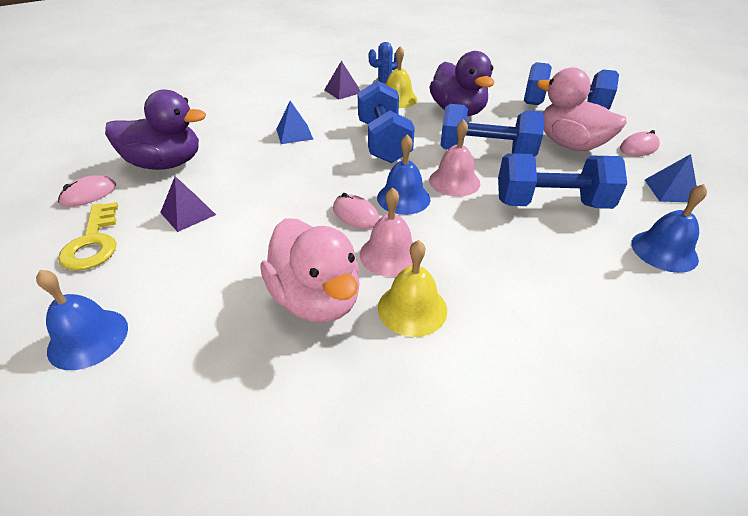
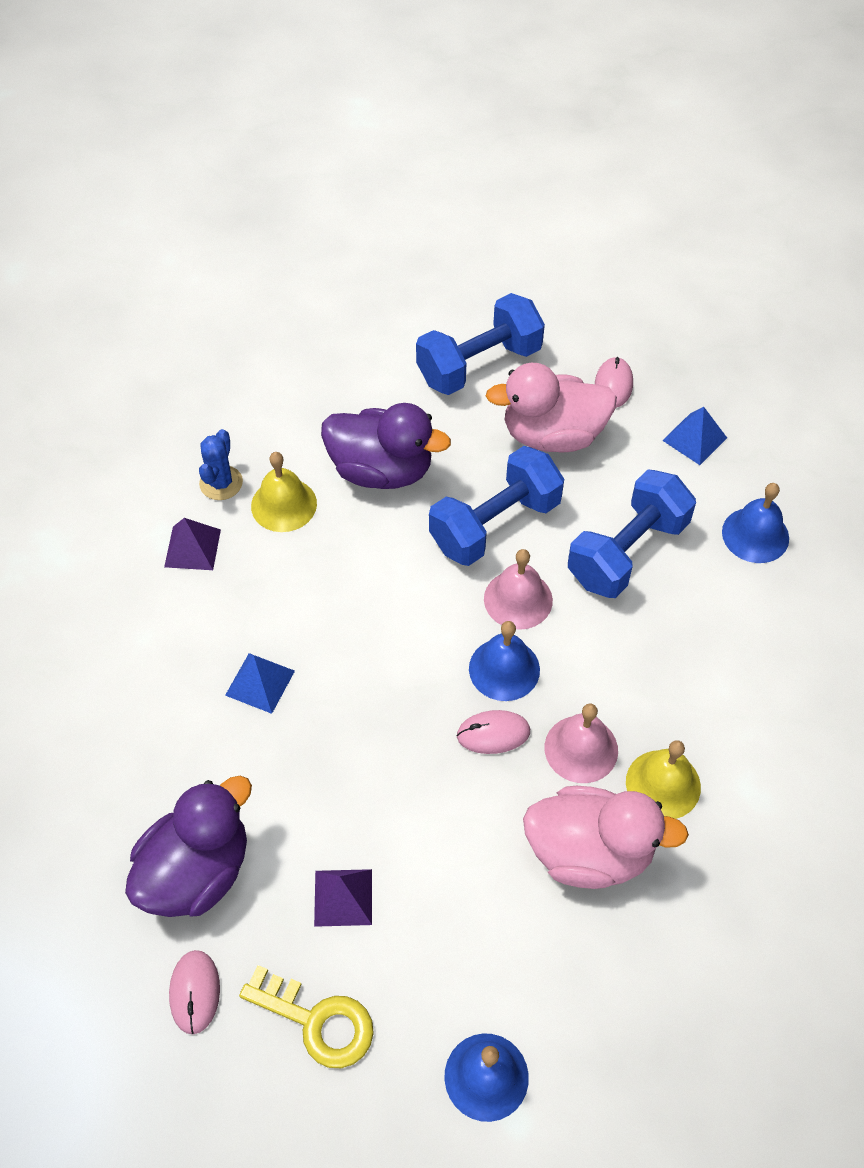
camera: 50 degrees left, 15 degrees up
blue dumbbell [358,81,415,163] -> none

